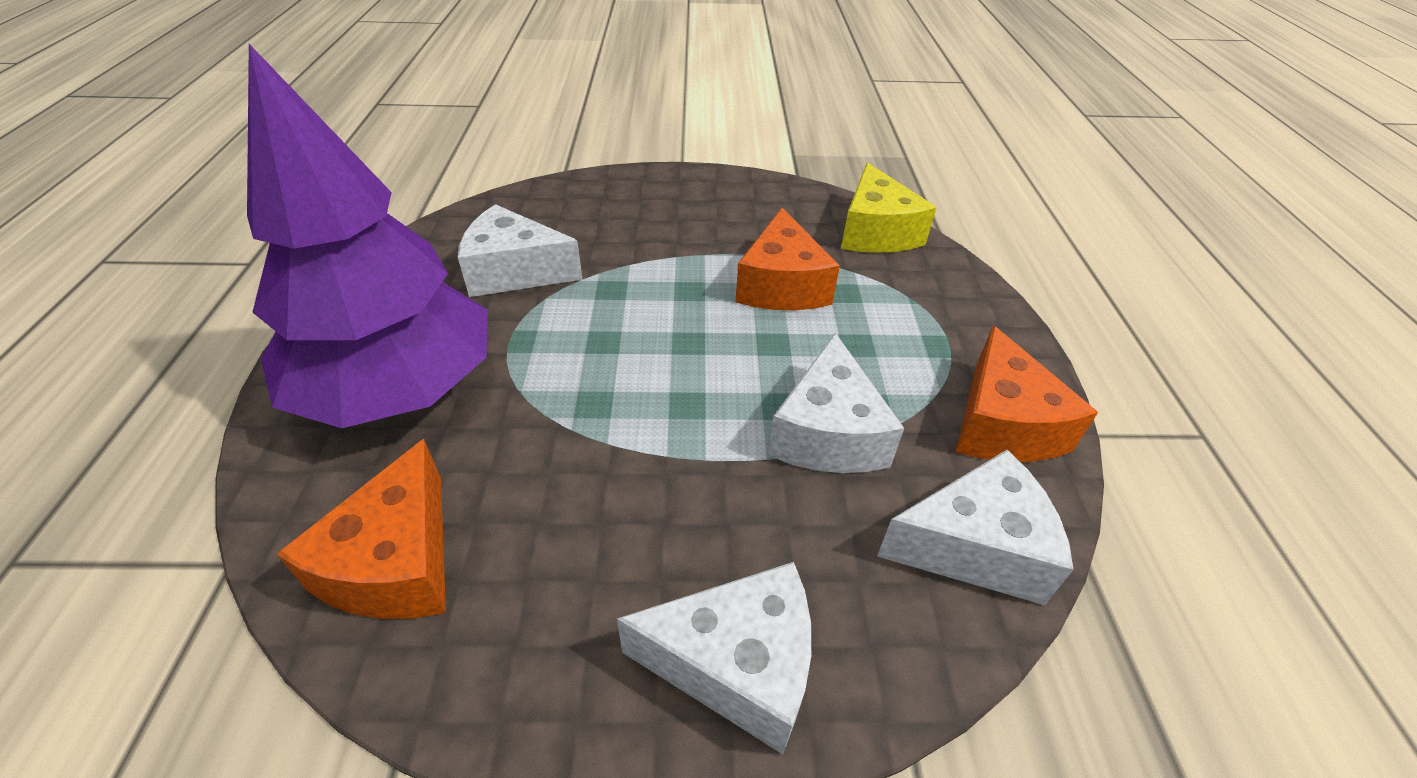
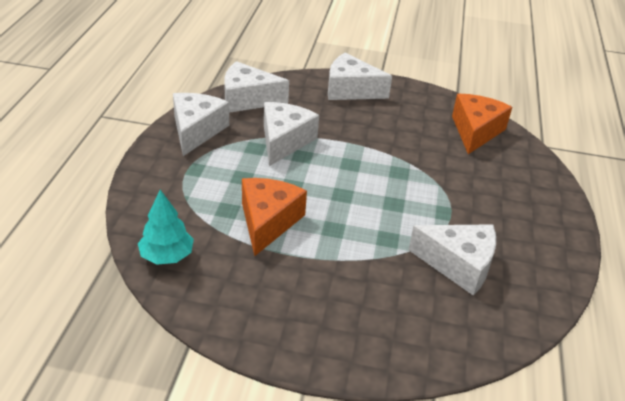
camera: 170 degrees left, 5 degrees down
purple tree [247,44,488,428] -> none
yellow cheese [841,163,937,253] -> turquoise tree [138,190,194,265]
orange cheese [956,325,1098,462] -> white cheese [173,93,229,156]

